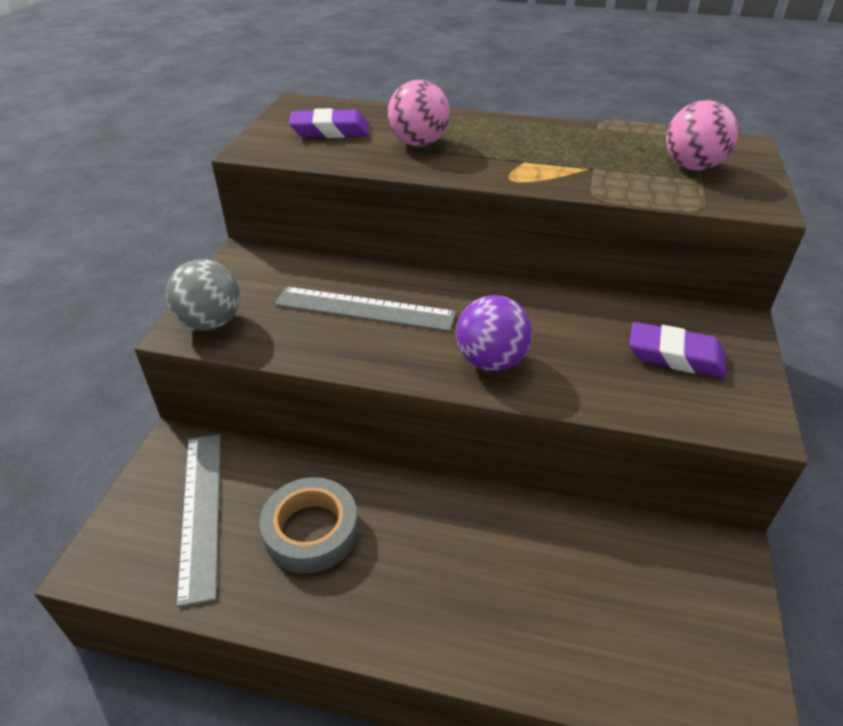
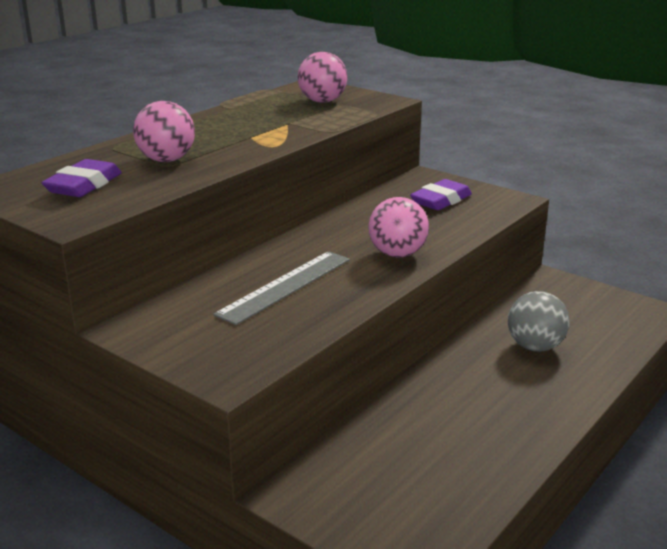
camera: 65 degrees left, 15 degrees down
grey ball [166,259,240,330] -> grey ball moved to [508,291,570,352]
grey ruler [176,434,221,607] -> none
grey tape [260,477,358,574] -> none
purple ball [456,295,532,371] -> pink ball [368,197,429,257]

